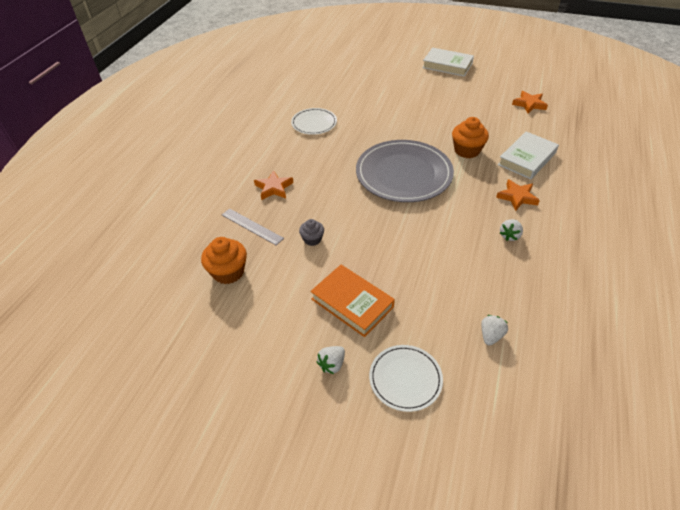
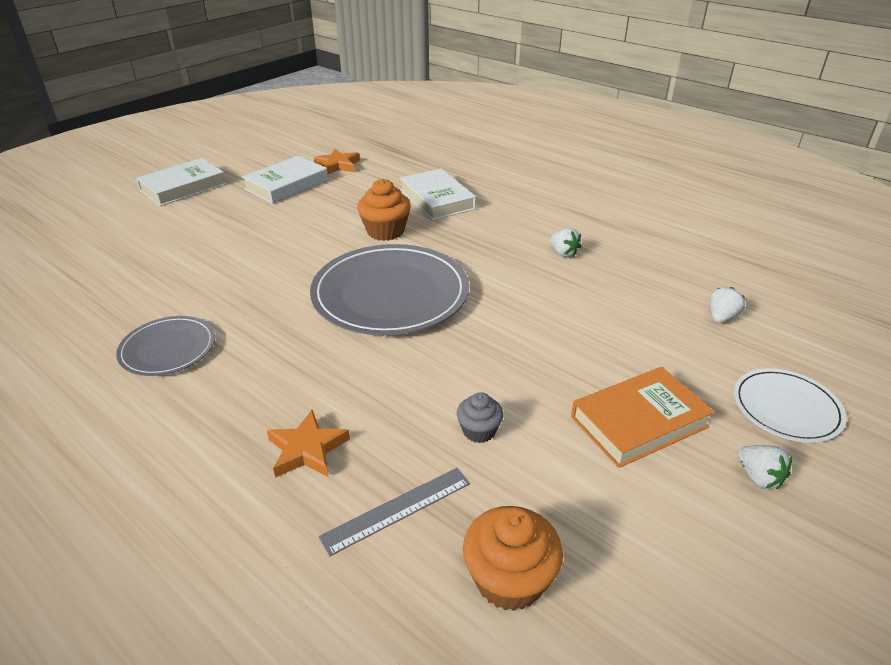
camera: 70 degrees left, 10 degrees down
white plate [291,108,337,135] -> grey plate [116,316,215,376]
white strawberry [481,315,508,346] -> white strawberry turned 75 degrees clockwise [709,287,745,323]
orange star [496,179,540,211] -> none
none -> white book [242,155,328,204]

